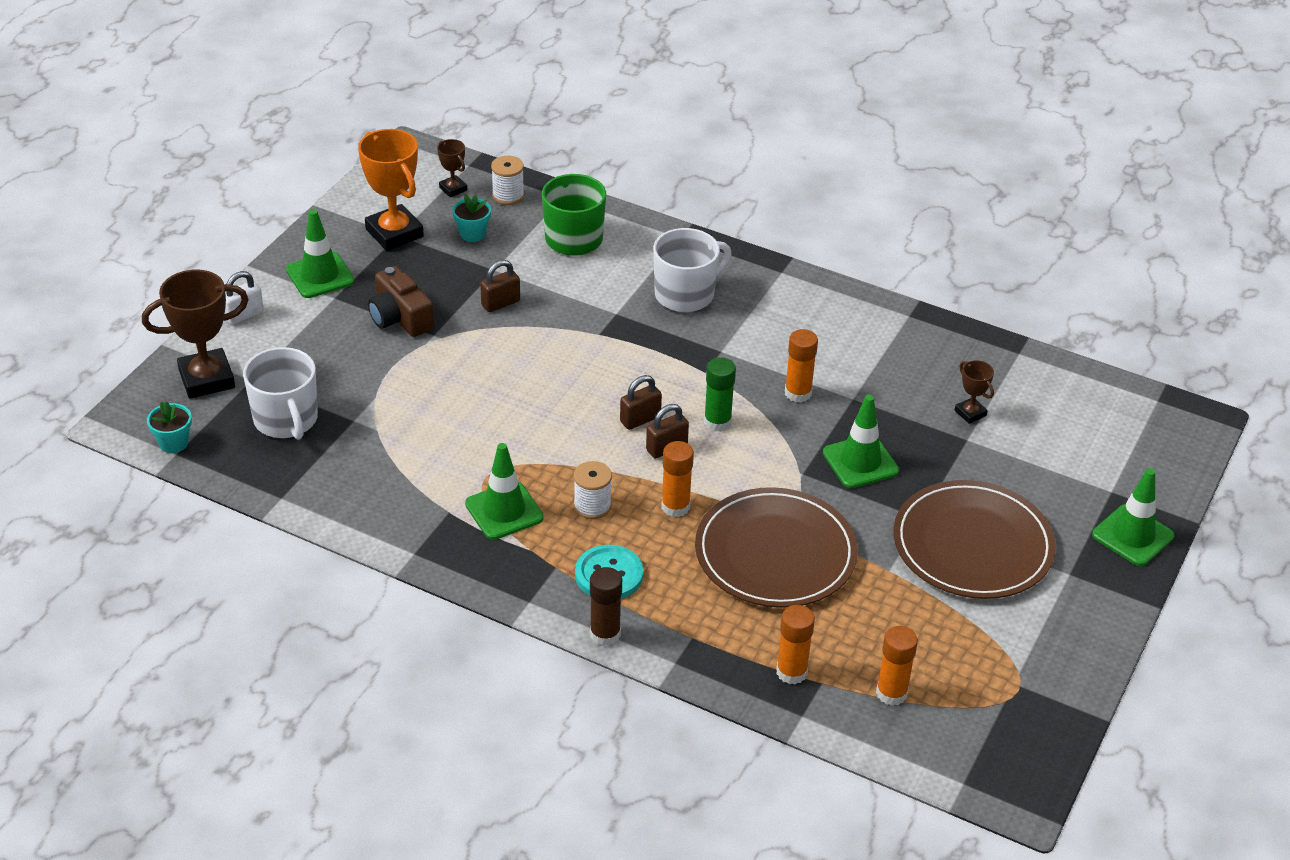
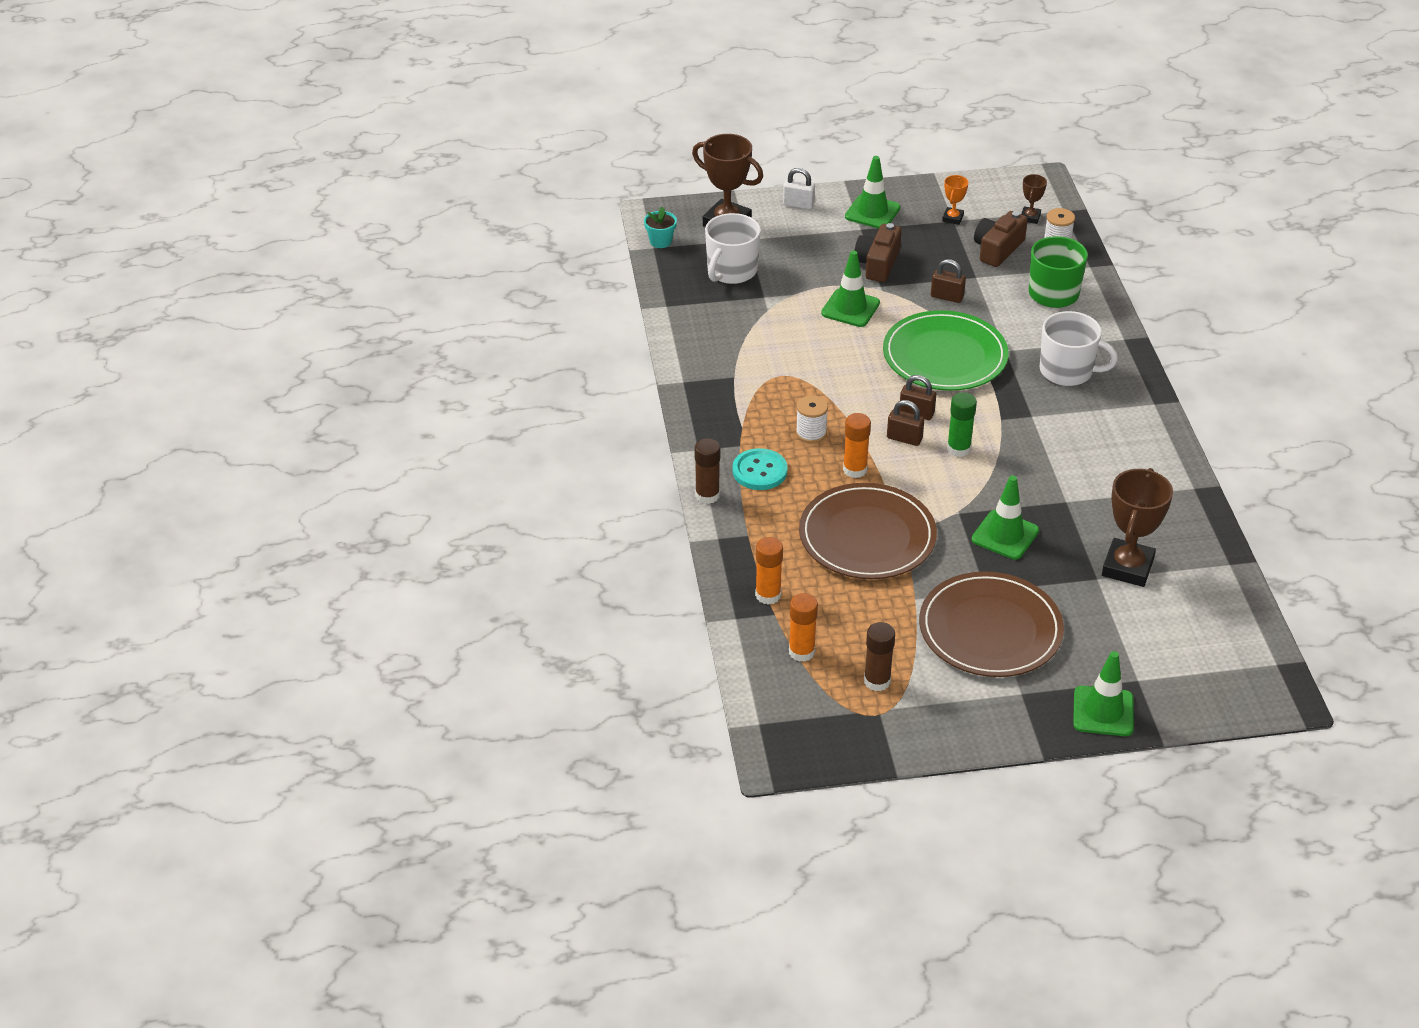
camera: 55 degrees right, 0 degrees up
orange trophy [358,129,424,251] -> orange trophy [942,175,969,225], size x0.49
turquoise flower pot [452,194,491,242] -> brown camera [974,211,1028,267]
green traffic cone [465,443,544,540] -> green traffic cone moved to [821,251,880,327]
orange glue stick [785,329,818,403] -> none
brown trophy [955,360,994,424] -> brown trophy [1102,468,1173,587], size x2.03
none -> brown glue stick [864,622,895,691]
none -> green plate [883,310,1009,391]

